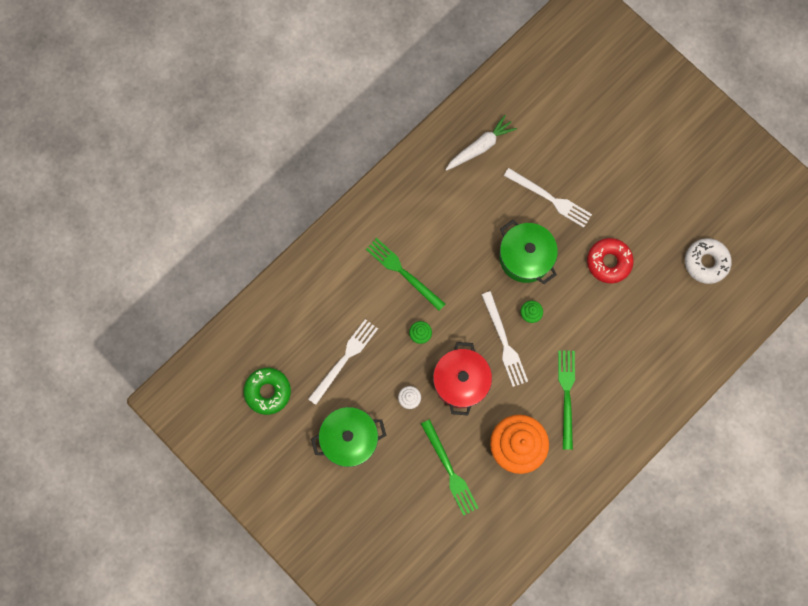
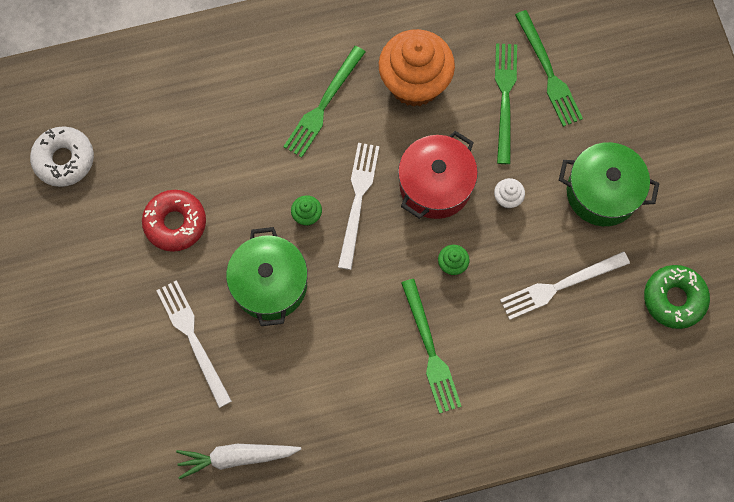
camera: 150 degrees left, 5 degrees down
none -> green fork [515,10,583,127]

